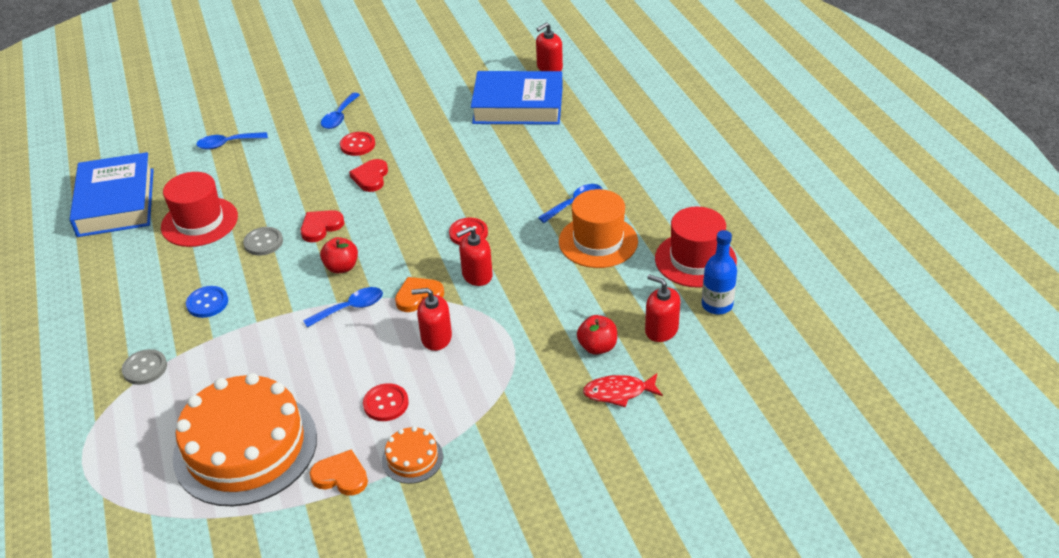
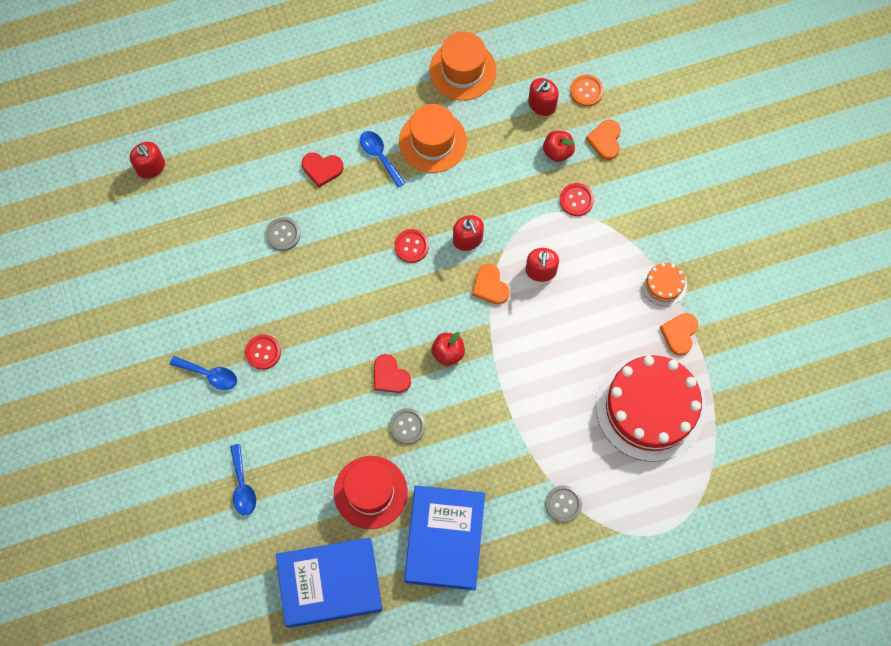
camera: 90 degrees left, 30 degrees up
orange cake [173,373,317,506] -> red cake [596,354,706,462]
blue button [186,286,228,318] -> none
blue spoon [303,287,383,328] -> none
red heart [349,159,388,192] -> red heart moved to [302,153,344,187]
red button [363,383,409,421] -> red button moved to [560,183,594,216]
blue book [471,71,563,125] -> blue book moved to [404,485,485,590]
red fish [583,373,663,407] -> orange heart [586,120,621,160]
red hat [655,207,737,288] -> orange hat [430,31,496,101]
blue bottle [702,230,737,314] -> none
none -> grey button [266,217,301,251]
none -> orange button [570,75,604,106]

